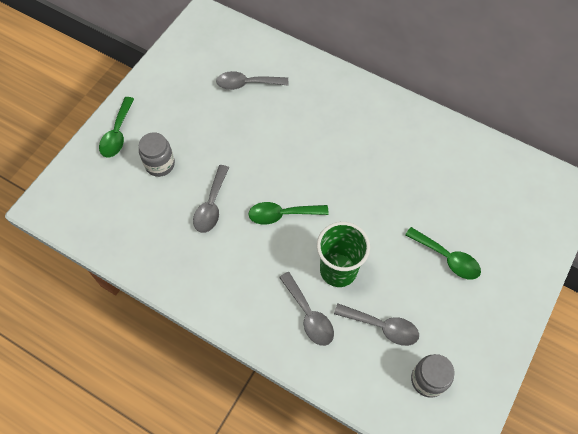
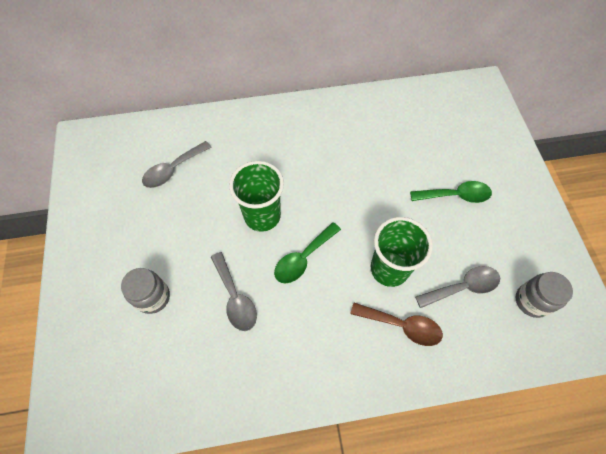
camera: 40 degrees left, 0 degrees up
green spoon [99,97,134,157] -> none
grey spoon [279,272,334,346] -> brown spoon [351,303,443,346]
none -> green cup [229,161,284,232]

